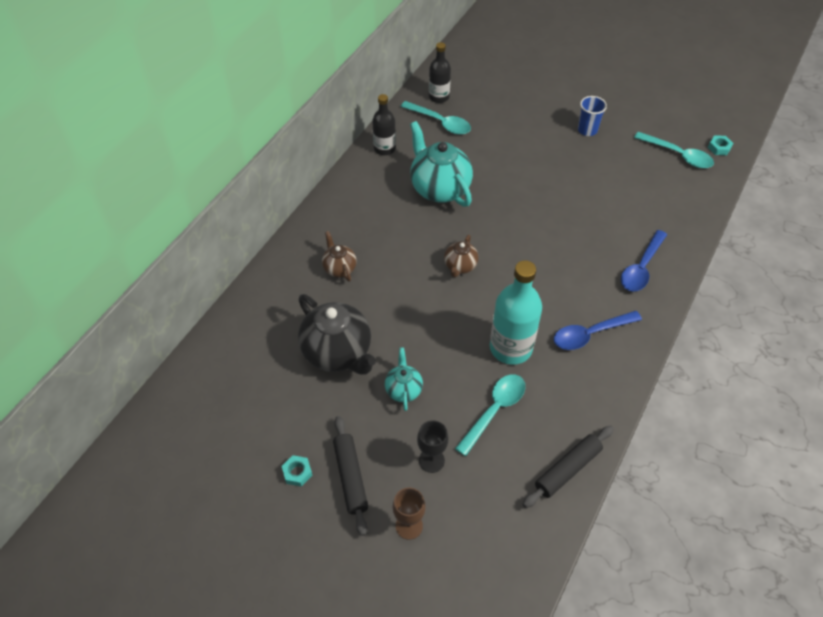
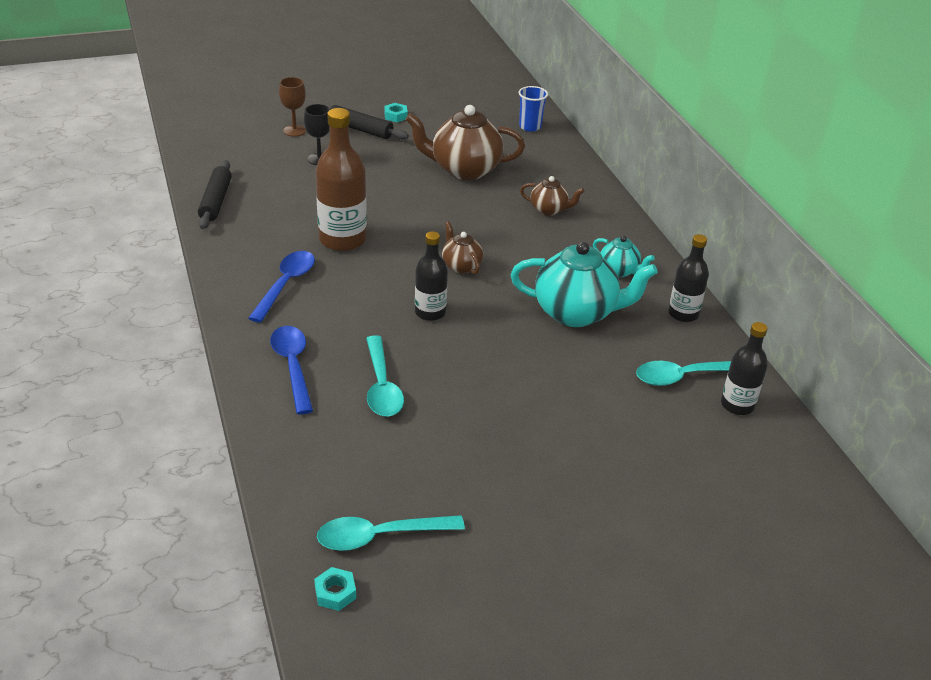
camera: 130 degrees right, 15 degrees down
black teapot [298,294,376,375] -> brown teapot [405,105,525,180]
turquoise teapot [385,347,423,411] -> turquoise teapot moved to [593,236,655,277]
turquoise spoon [455,374,525,456] -> turquoise spoon moved to [366,335,404,417]
turquoise bottle [490,260,542,365] -> brown bottle [316,108,367,251]
blue cup [578,96,607,136] -> blue cup moved to [519,86,548,132]
none -> black bottle [415,231,448,321]

